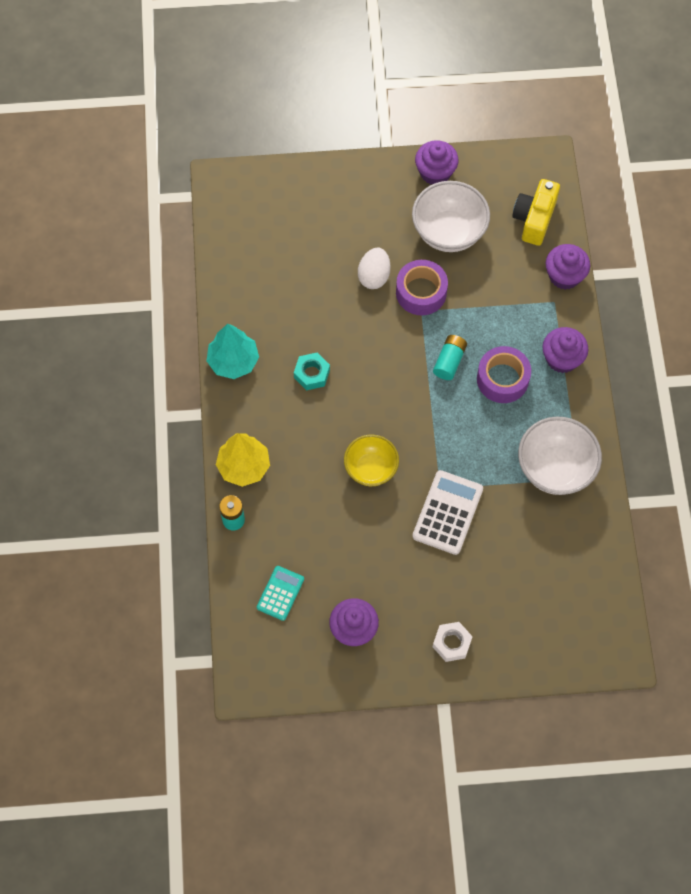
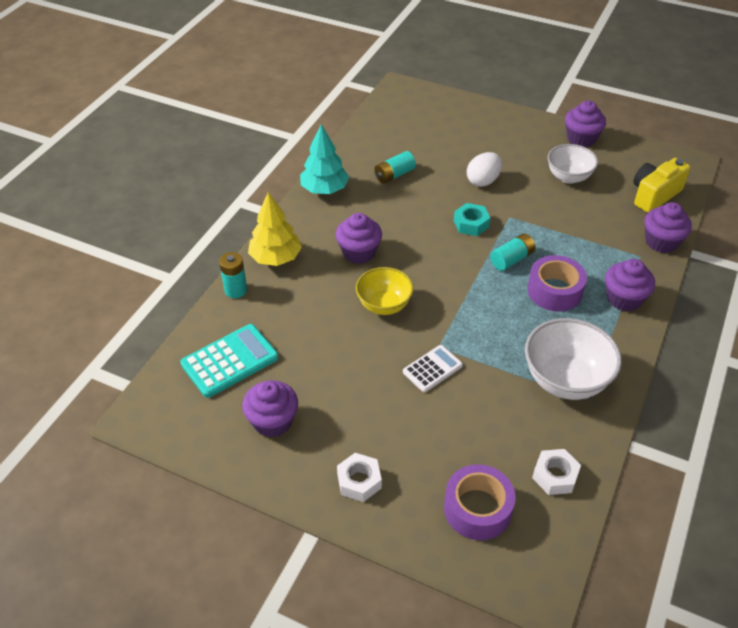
camera: 30 degrees right, 20 degrees down
turquoise calculator [257,566,304,621] -> turquoise calculator [180,324,279,398], size x1.61
turquoise nut [294,353,330,390] -> turquoise nut moved to [454,203,490,236]
purple tape [396,260,448,315] -> purple tape moved to [444,464,516,540]
white bowl [412,181,490,252] -> white bowl [548,144,598,184], size x0.67
white calculator [412,470,483,555] -> white calculator [403,345,463,392], size x0.62
none -> purple cupcake [336,213,382,264]
none -> turquoise battery [374,151,416,184]
none -> white nut [532,449,581,495]

